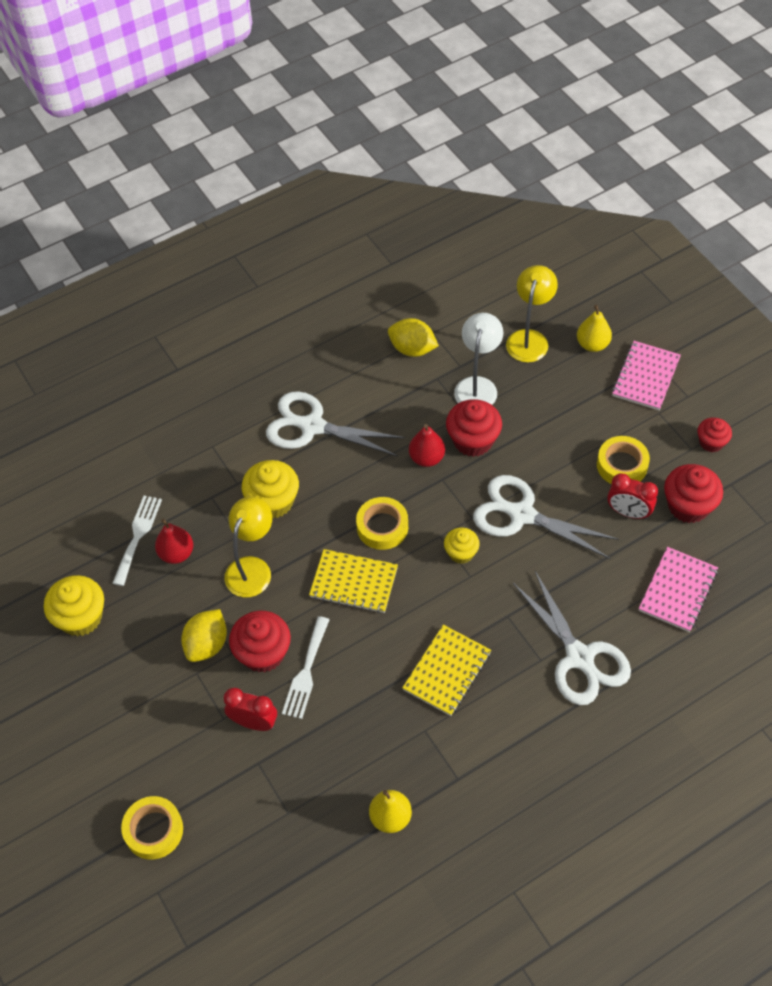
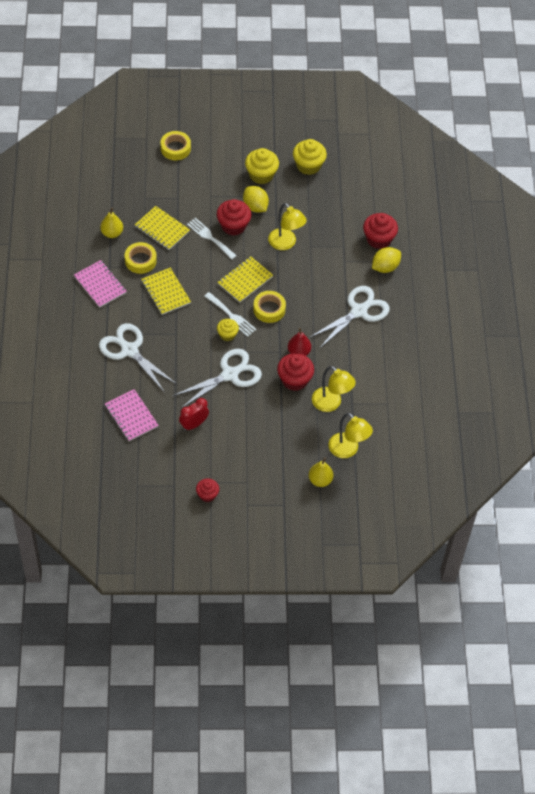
camera: 115 degrees right, 0 degrees up
white fork [113,496,162,586] -> white fork moved to [204,292,256,337]
red pear [155,519,193,564] -> none
red clock [224,688,277,731] -> none
yellow cupcake [242,460,299,519] -> yellow cupcake moved to [245,148,279,184]
yellow lemon [388,318,439,357] -> yellow lemon moved to [372,247,401,273]
white lamp [454,313,503,405] -> yellow lamp [312,366,356,412]
white scissors [513,571,631,705] -> white scissors turned 45 degrees clockwise [99,323,177,393]
yellow tape [597,436,650,484] -> yellow tape moved to [125,242,157,274]
pink notebook [612,341,681,410] -> pink notebook moved to [74,260,127,308]
red cupcake [664,464,723,523] -> red cupcake moved to [363,213,398,249]
none -> yellow notebook [135,206,190,250]

